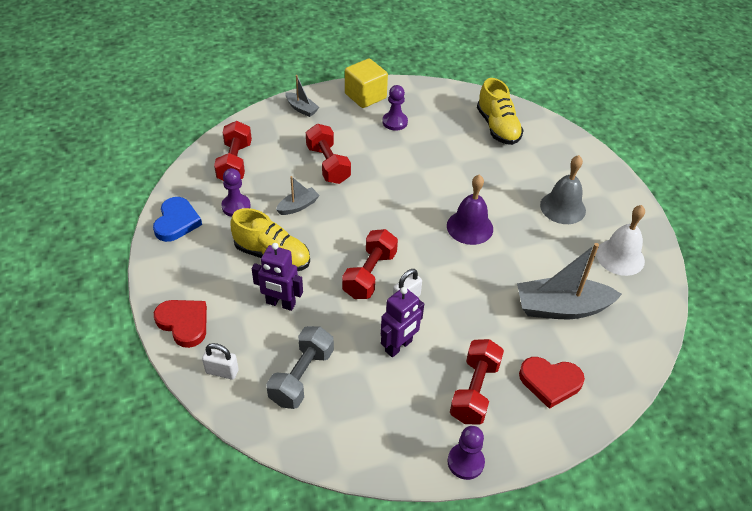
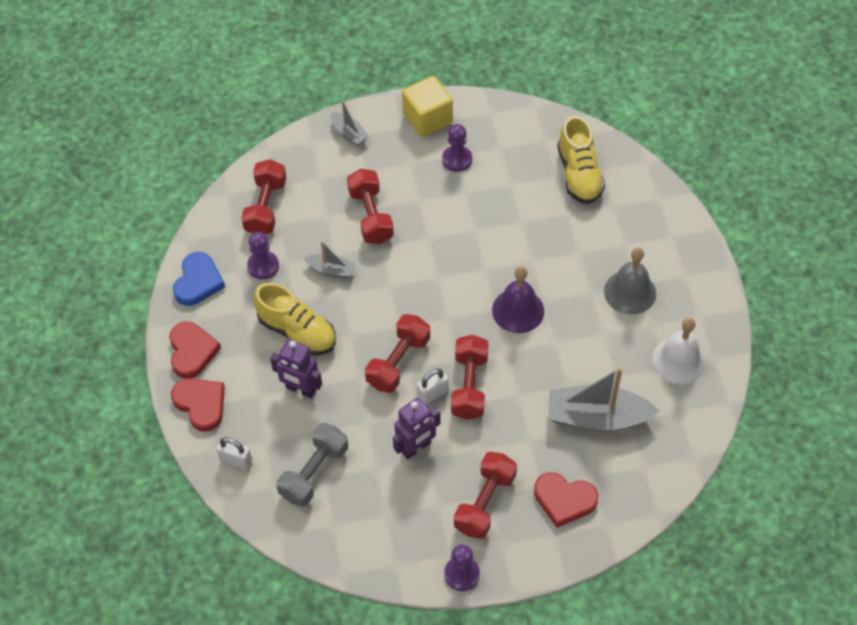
camera: 10 degrees right, 10 degrees up
grey boat [276,176,320,215] -> grey boat turned 45 degrees clockwise [304,241,355,278]
none -> red heart [169,322,221,379]
none -> red dumbbell [451,335,489,420]

